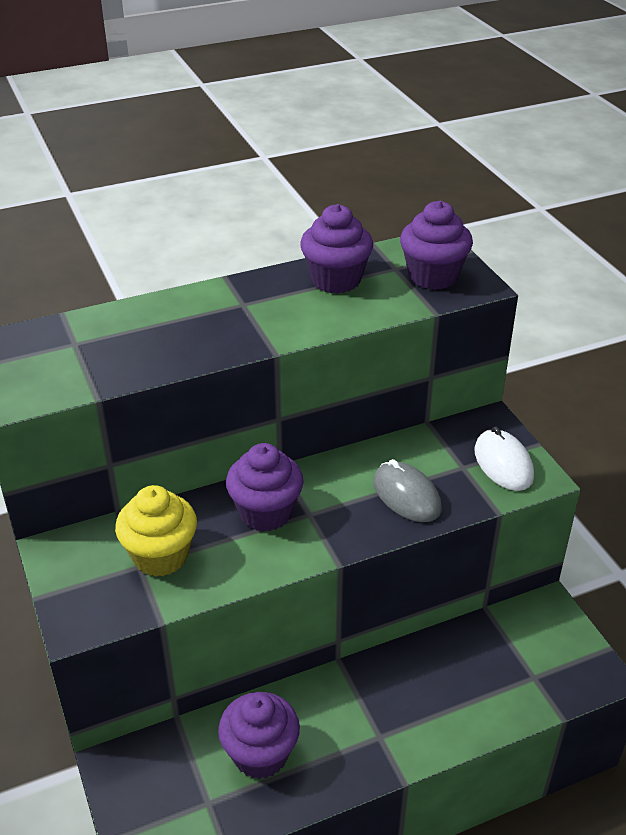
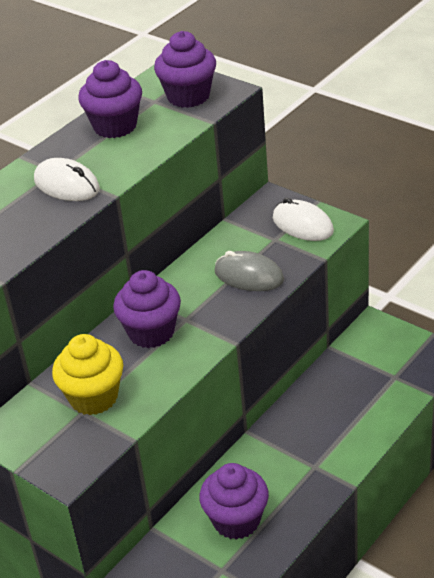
camera: 25 degrees left, 0 degrees up
none -> white mouse [34,158,100,201]

